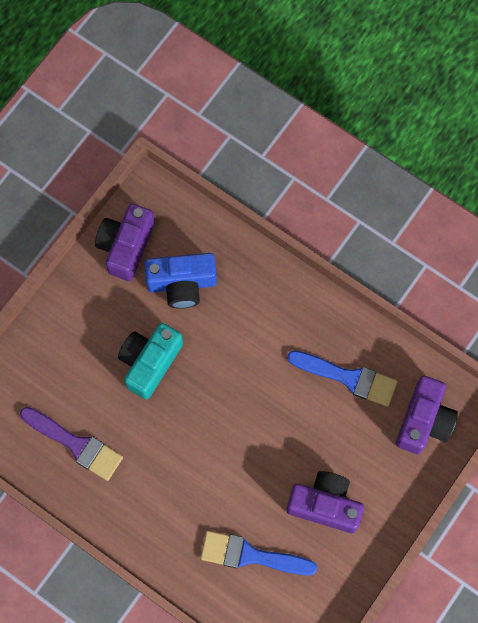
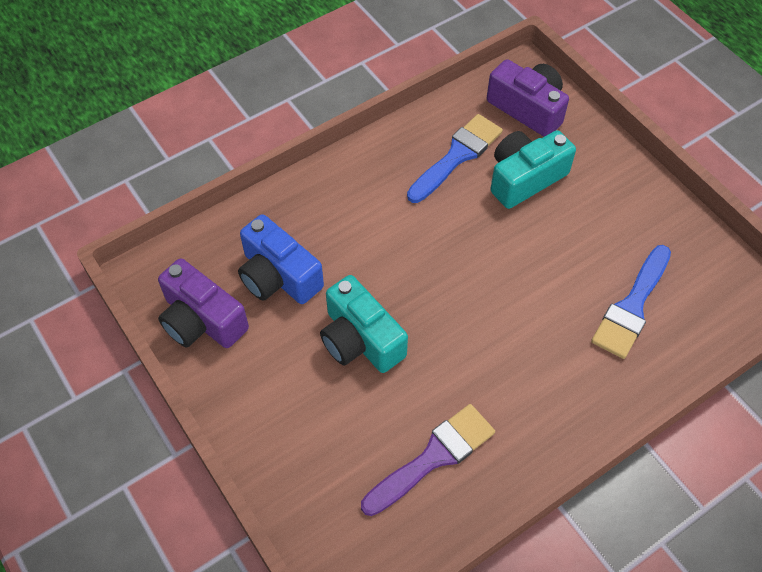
camera: 70 degrees left, 15 degrees down
blue camera [144,253,217,309] -> blue camera turned 120 degrees clockwise [238,214,324,304]
purple camera [286,471,364,533] -> none
none -> turquoise camera [490,130,576,209]

